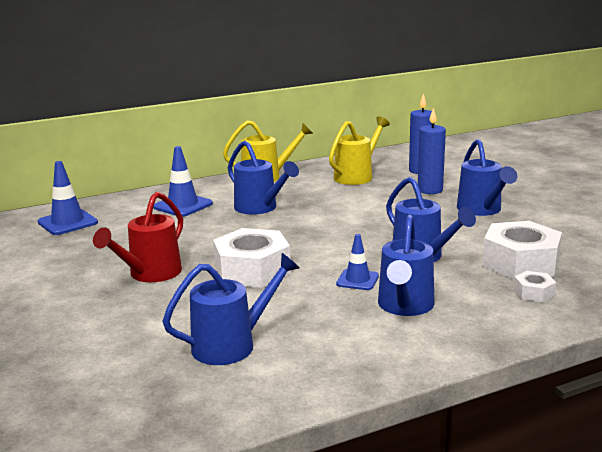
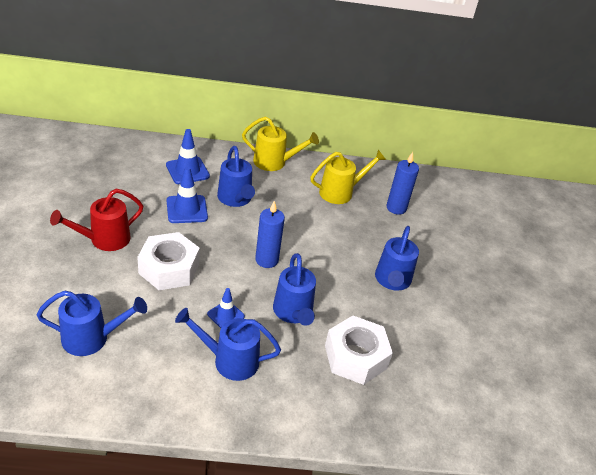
camera: 20 degrees right, 20 degrees up
blue traffic cone [38,161,98,235] -> blue traffic cone moved to [167,167,208,223]
blue watering can [378,215,435,316] -> blue watering can turned 60 degrees clockwise [175,308,281,381]
blue candle [418,108,446,194] -> blue candle moved to [255,201,285,268]
white nut [514,271,556,302] -> none

